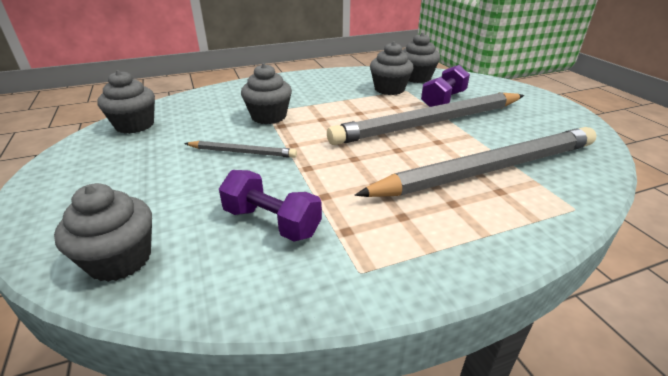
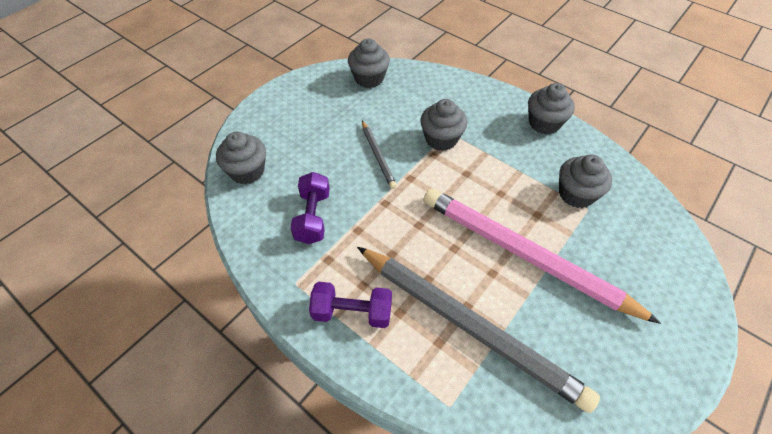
camera: 60 degrees right, 20 degrees up
grey pencil [327,92,524,145] -> pink pencil [423,189,661,324]
grey cupcake [402,33,440,83] -> grey cupcake moved to [528,83,575,134]
purple dumbbell [421,65,470,107] -> purple dumbbell moved to [309,282,392,328]

